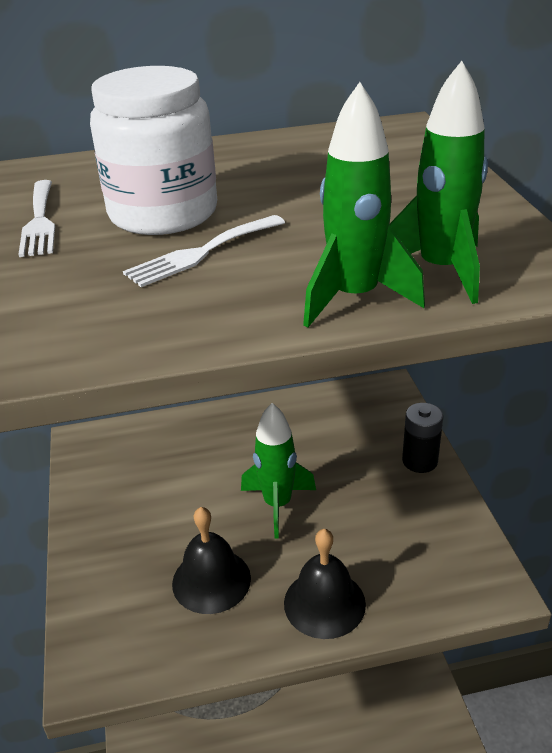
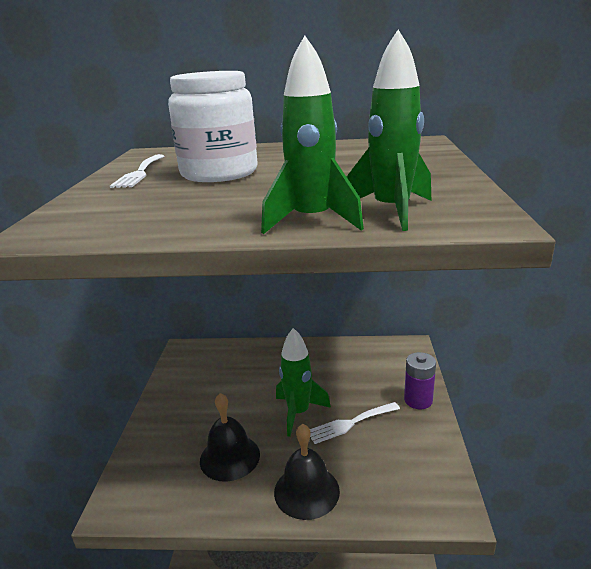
camera: 15 degrees right, 10 degrees down
white fork [123,215,285,287] -> white fork moved to [310,402,400,444]
black battery [402,403,443,473] -> purple battery [404,352,436,409]

